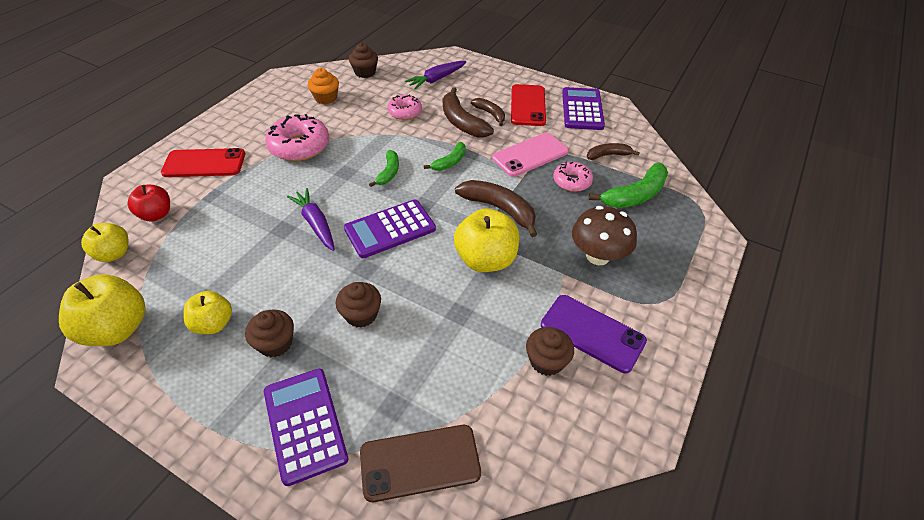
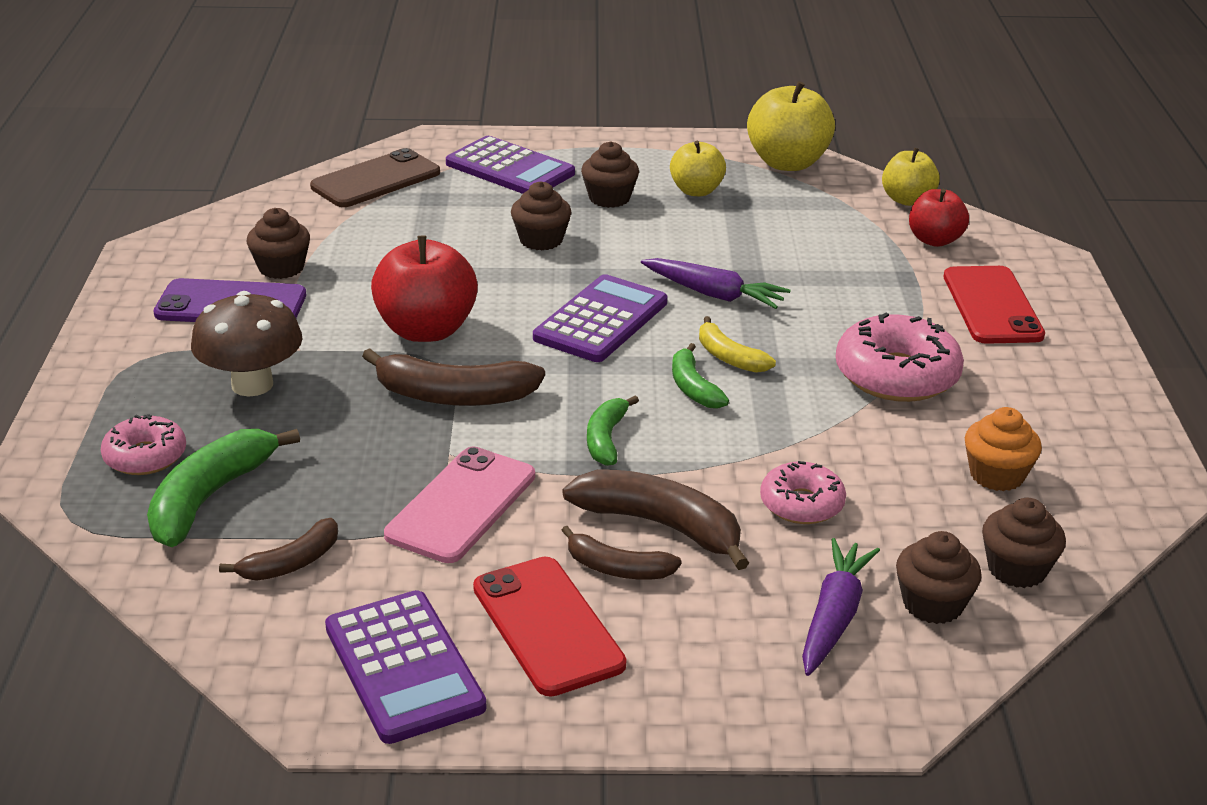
camera: 150 degrees right, 15 degrees down
red phone [161,148,245,177] -> red phone turned 60 degrees counterclockwise [944,266,1045,344]
yellow apple [454,208,519,272] -> red apple [371,236,478,342]
pink donut [554,162,593,192] -> pink donut moved to [101,414,186,475]
none -> yellow banana [699,316,776,373]
none -> brown cupcake [896,531,982,624]

